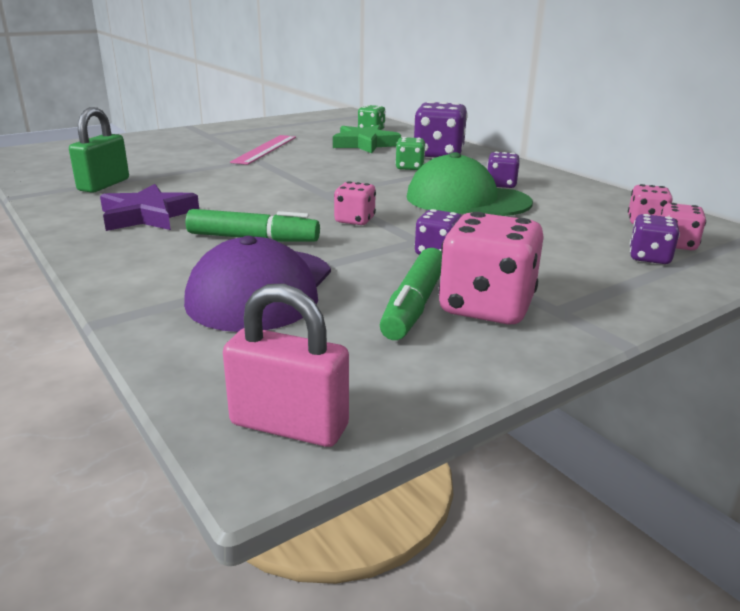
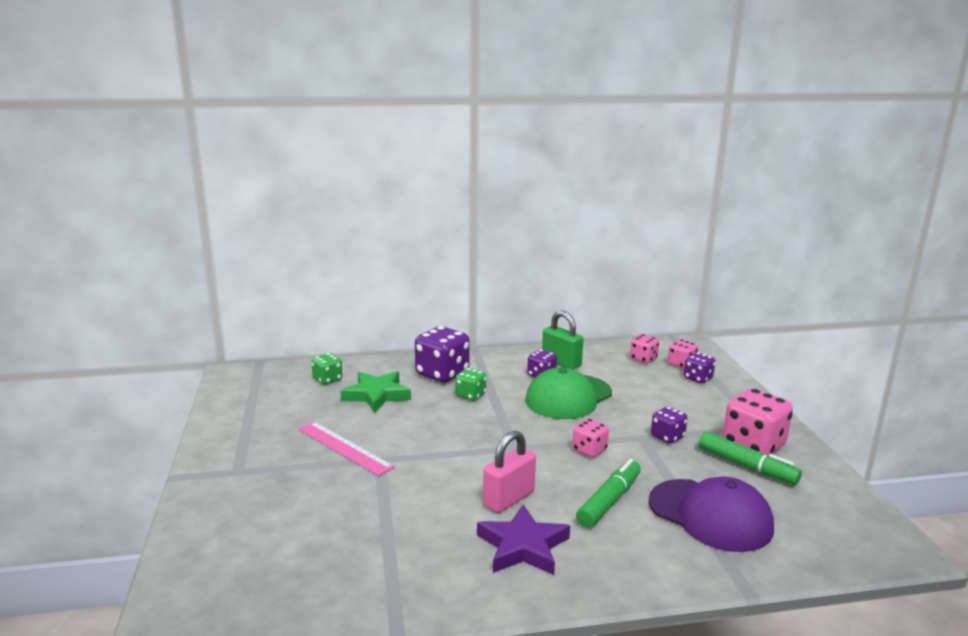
camera: 65 degrees left, 5 degrees down
green padlock [69,107,129,193] -> green padlock moved to [542,310,583,369]
pink padlock [223,284,349,447] -> pink padlock moved to [483,430,536,513]

